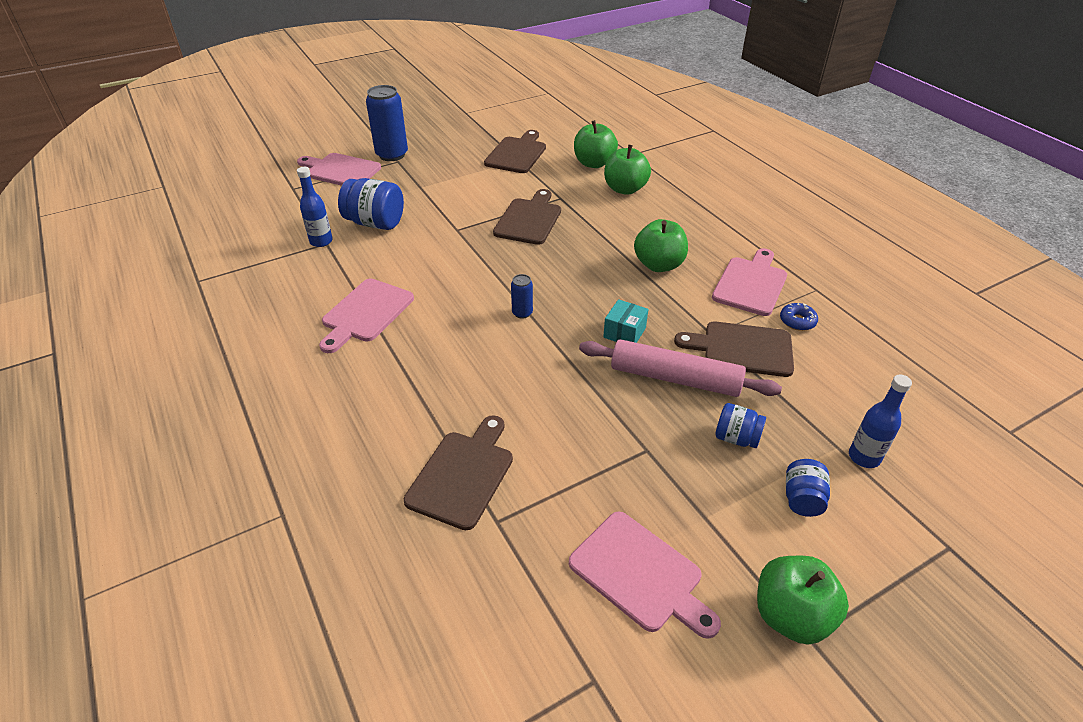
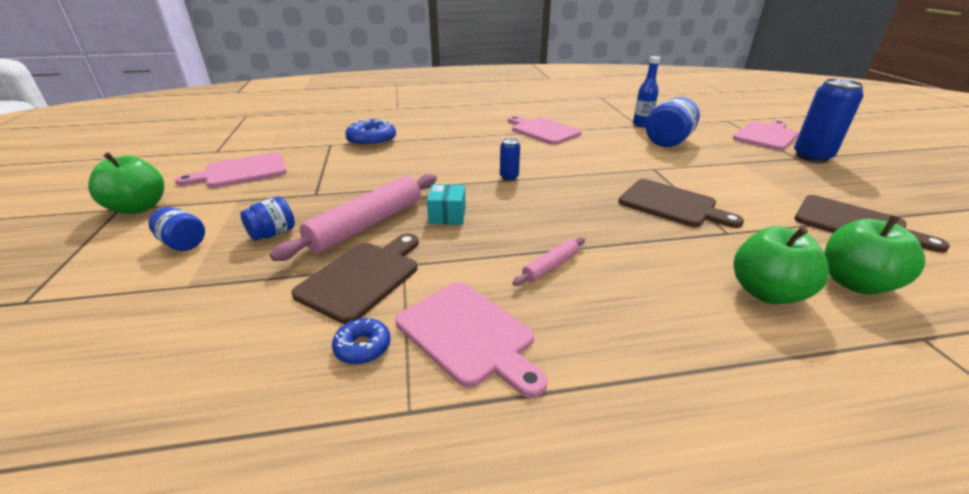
camera: 110 degrees right, 10 degrees down
brown cutting board [404,415,513,530] -> blue donut [345,119,396,148]
turquoise box [603,299,648,343] -> turquoise box turned 45 degrees clockwise [427,184,466,225]
green apple [634,219,688,272] -> pink rolling pin [512,237,585,286]
blue bottle [849,375,912,468] -> none

